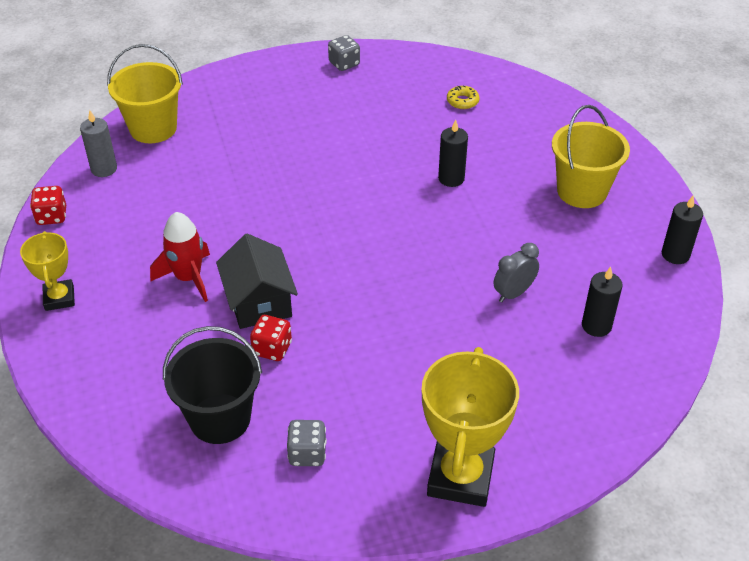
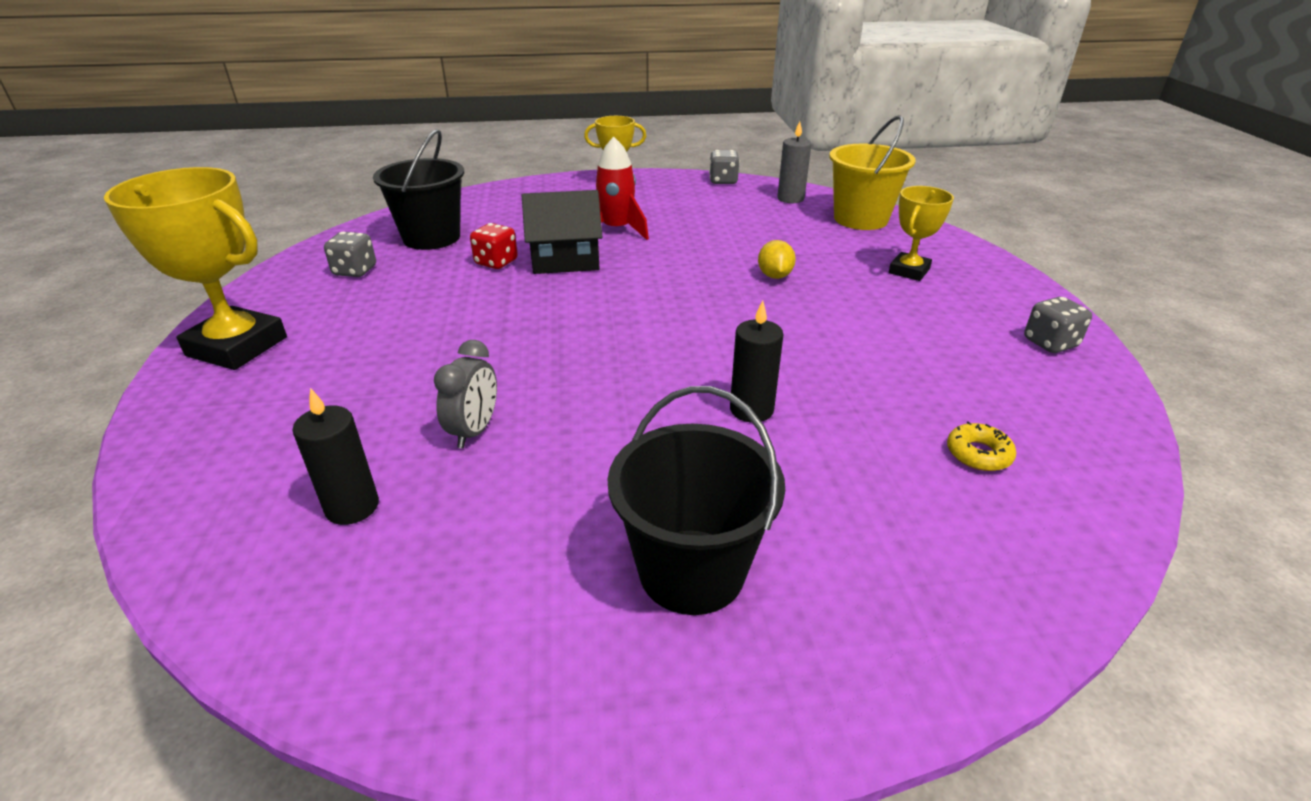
camera: 100 degrees right, 10 degrees down
red dice [30,186,66,225] -> grey dice [709,150,740,184]
grey clock [494,243,539,302] -> grey clock turned 45 degrees clockwise [434,340,497,448]
yellow bucket [552,105,630,208] -> black bucket [607,386,785,615]
black candle [662,196,703,264] -> none
none -> yellow lemon [758,240,796,279]
none -> yellow trophy [889,186,954,281]

